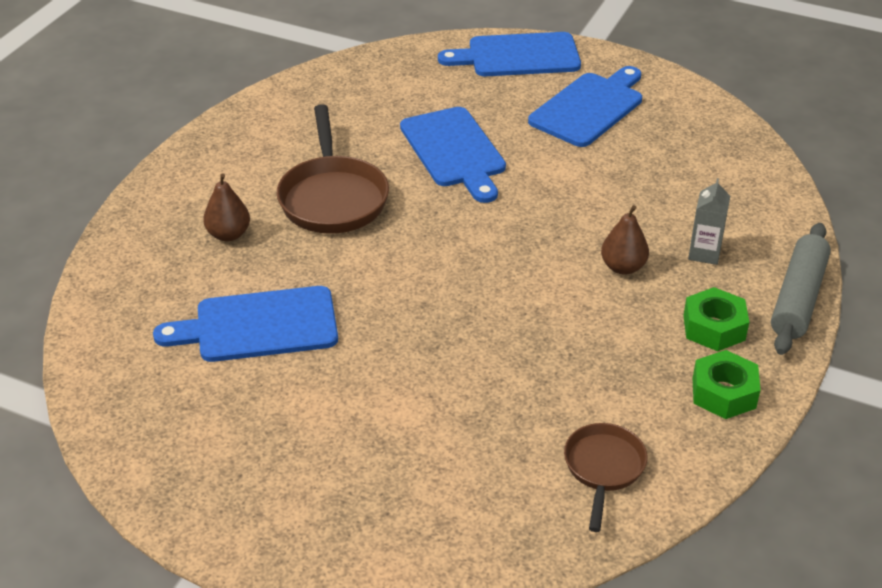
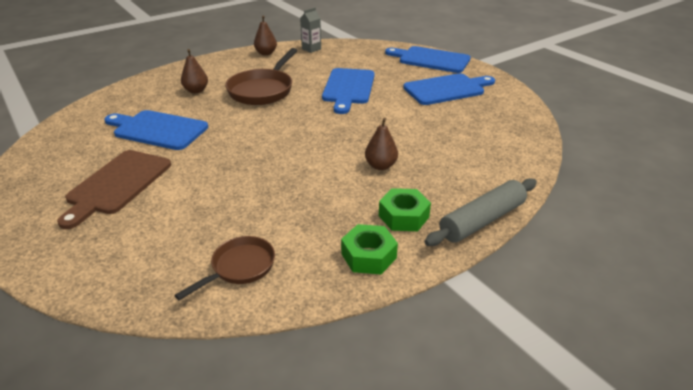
camera: 30 degrees right, 5 degrees down
grey carton [688,178,730,265] -> grey carton moved to [300,7,321,53]
none -> brown cutting board [57,150,171,229]
none -> brown pear [254,16,277,55]

